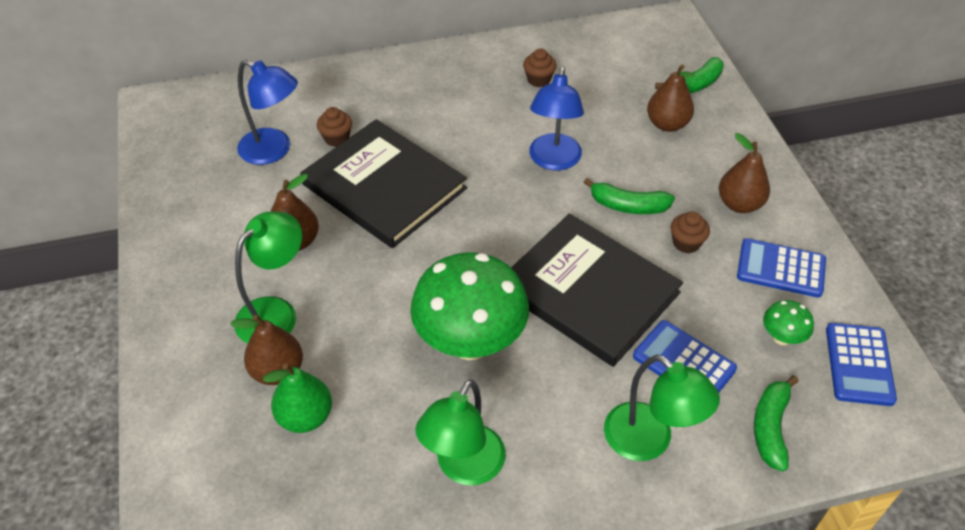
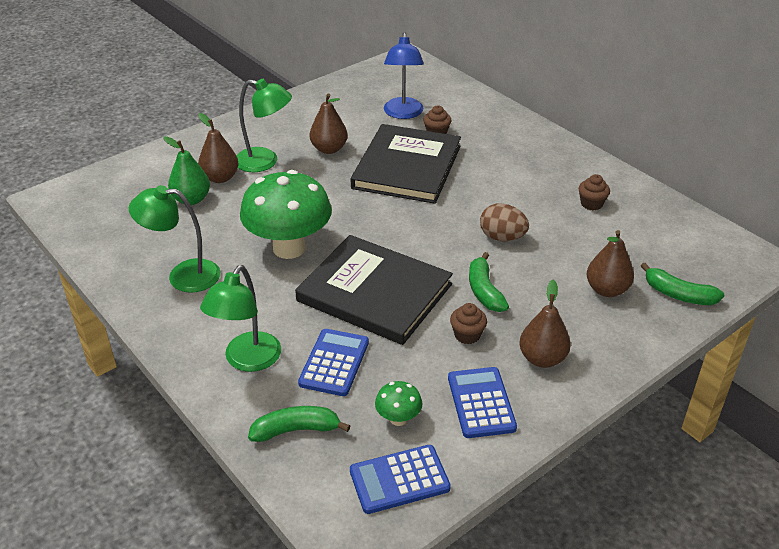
camera: 65 degrees right, 10 degrees down
black book [511,214,683,367] -> black book turned 75 degrees counterclockwise [295,235,453,345]
blue lamp [529,66,584,171] -> brown egg [480,203,529,241]

